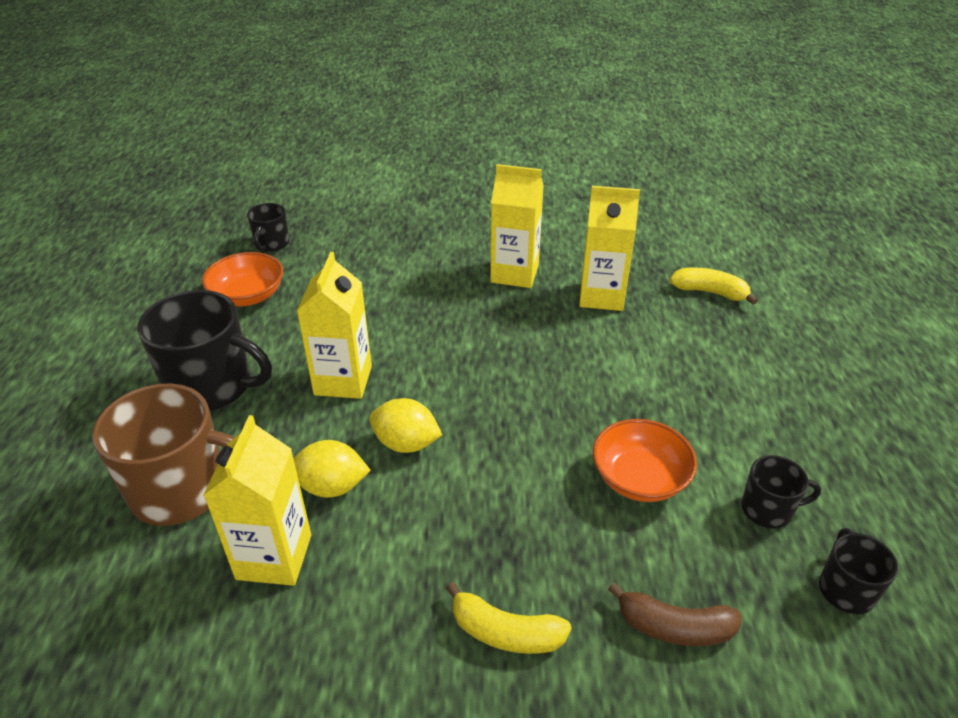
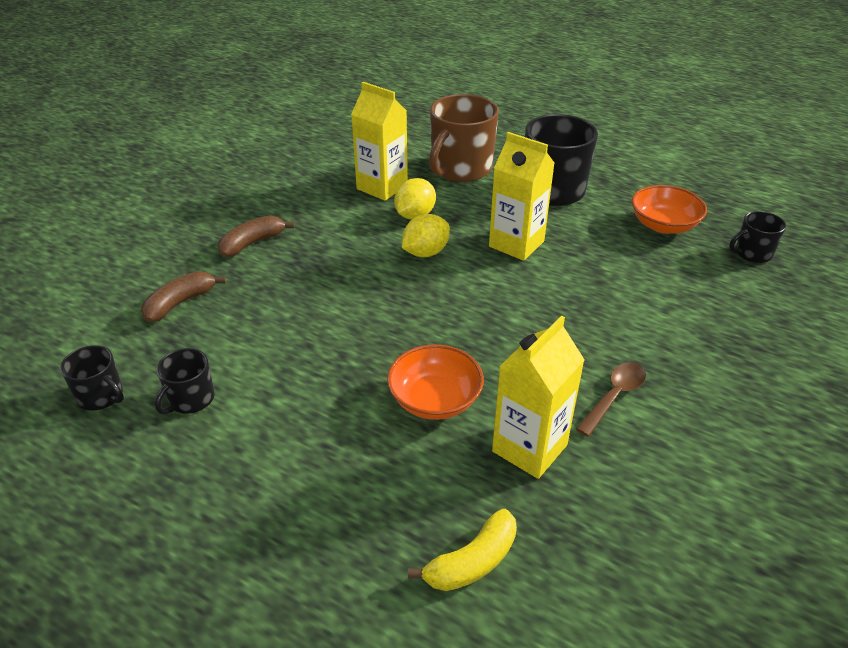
camera: 120 degrees right, 0 degrees up
black mug [247,203,289,252] -> black mug turned 60 degrees counterclockwise [729,211,786,263]
yellow banana [446,582,572,654] -> brown banana [218,215,295,257]
yellow carton [490,164,544,288] -> brown spoon [576,362,646,437]
orange bowl [593,419,697,502] -> orange bowl moved to [387,344,484,420]

